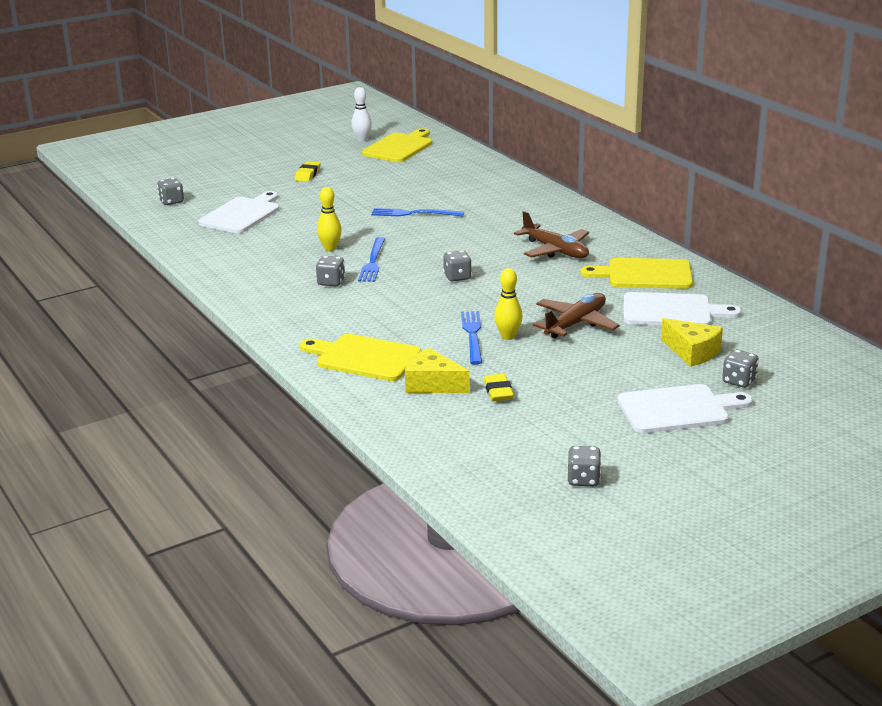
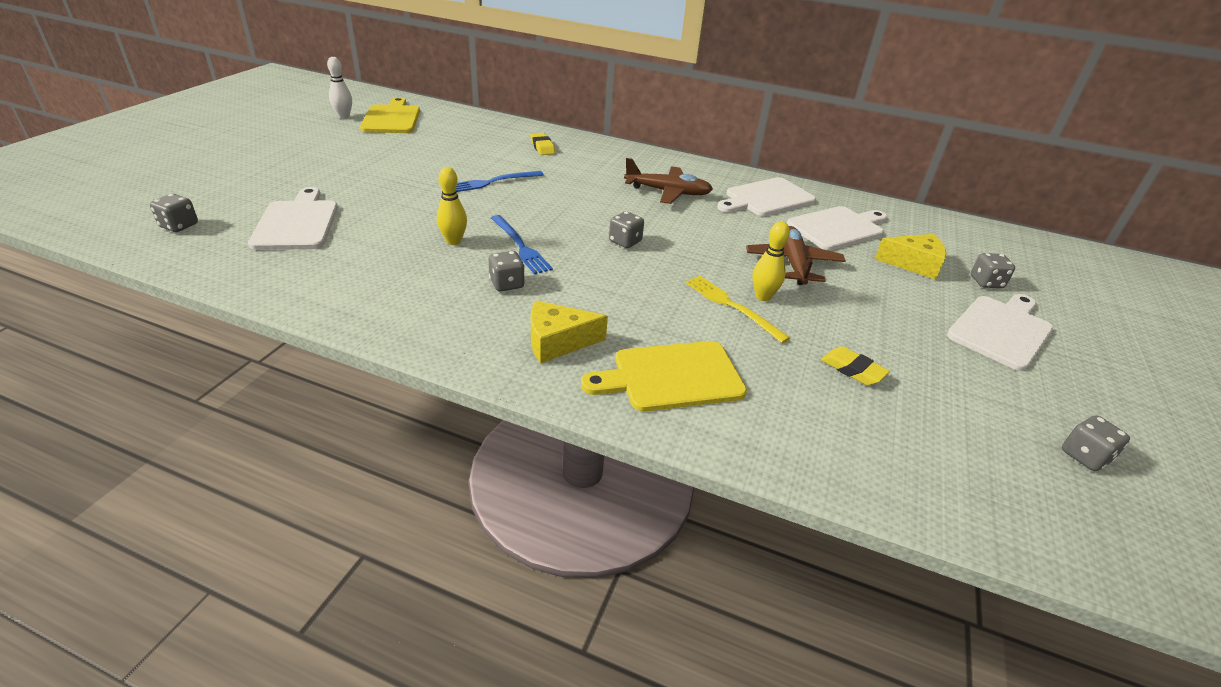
camera: 40 degrees left, 10 degrees up
yellow eraser [295,161,321,182] -> yellow eraser moved to [530,133,555,155]
yellow cheese [405,348,470,393] -> yellow cheese moved to [531,301,608,364]
blue fork [461,311,482,365] -> yellow fork [685,275,790,343]
yellow cutting board [580,258,693,289] -> white cutting board [717,177,816,216]

